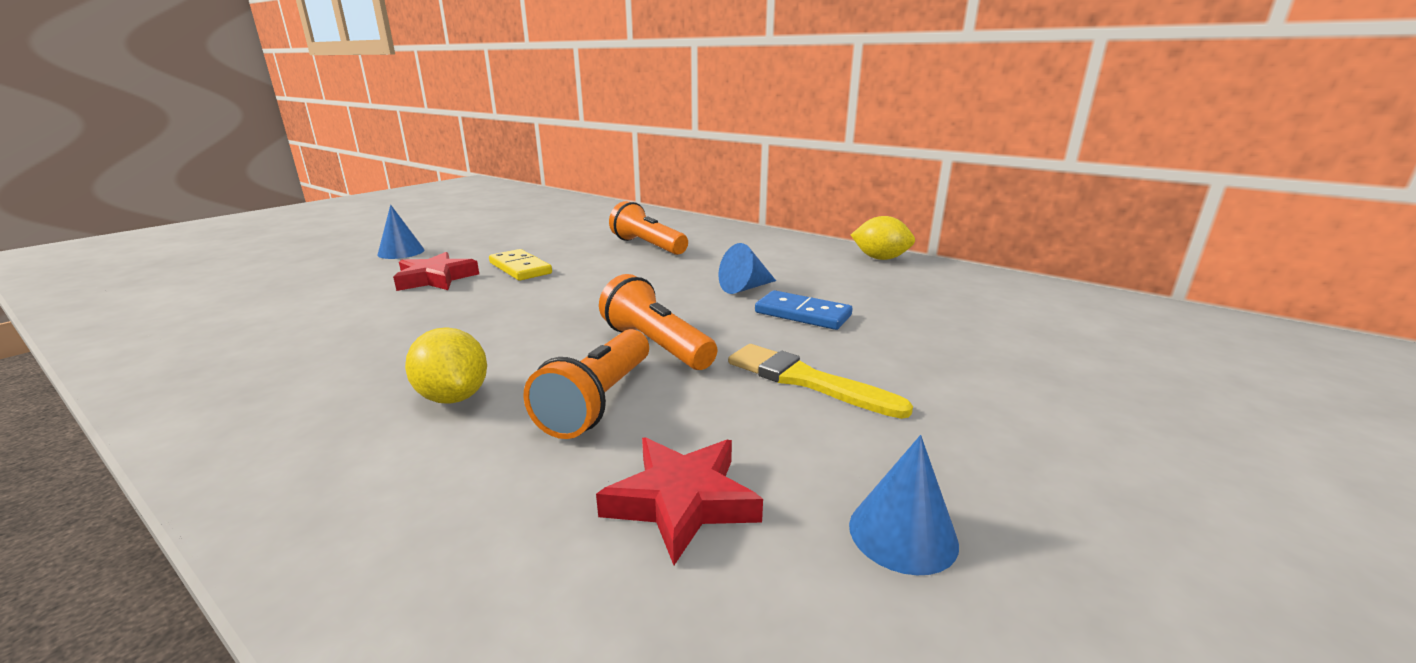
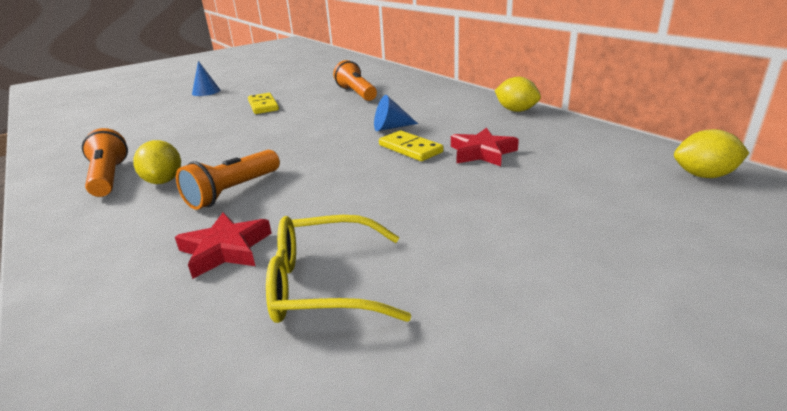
camera: 20 degrees right, 5 degrees up
red star [393,252,479,291] -> red star moved to [451,128,519,166]
orange flashlight [599,274,717,370] -> orange flashlight moved to [82,128,128,197]
yellow brush [728,344,913,419] -> none
blue domino [755,290,853,330] -> yellow domino [379,130,444,161]
blue cone [849,435,959,575] -> yellow glasses [266,215,411,323]
none -> yellow lemon [674,129,749,178]

